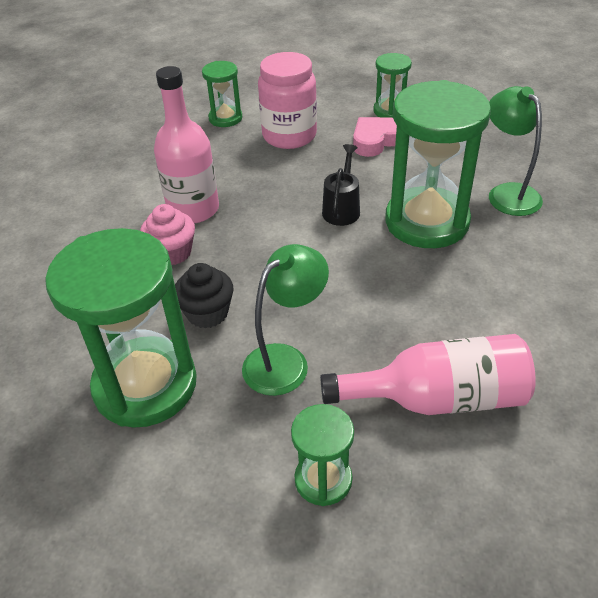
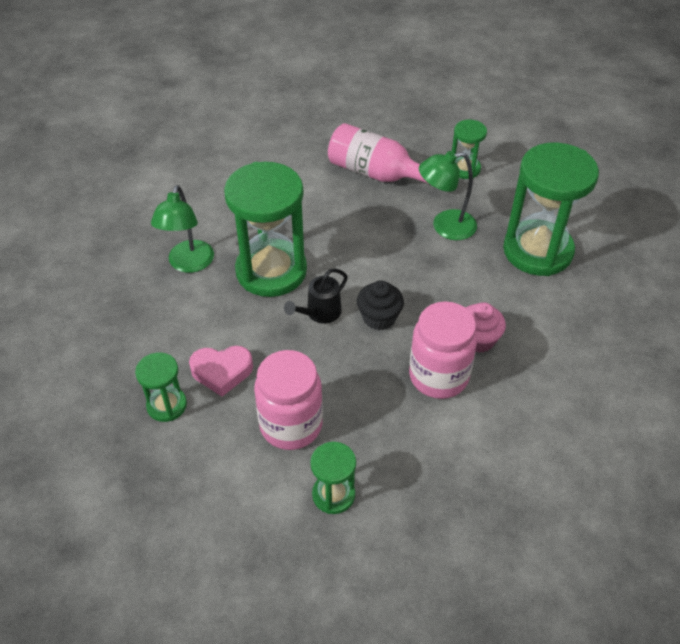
camera: 150 degrees left, 5 degrees up
pink bottle [154,66,219,223] -> pink jar [409,301,477,399]
black cupcake [175,263,234,329] -> black cupcake moved to [357,280,404,330]

